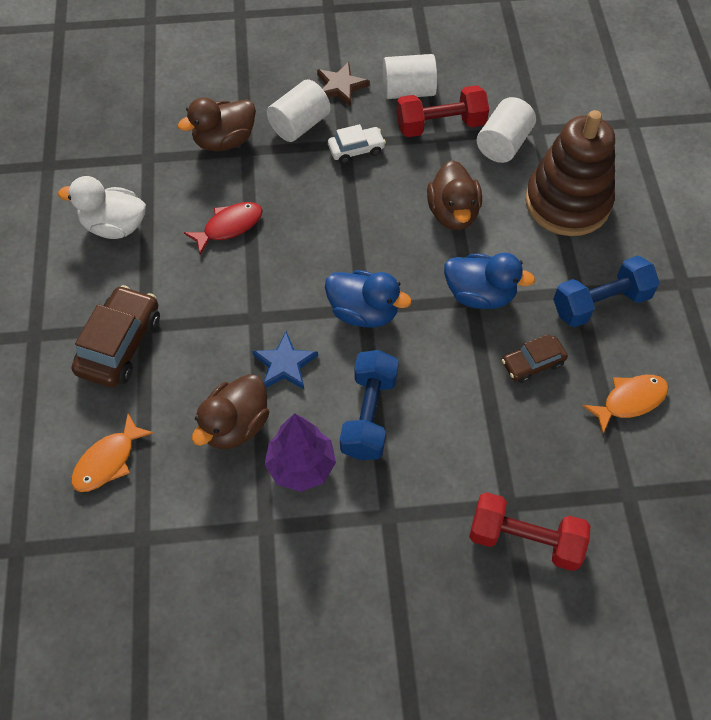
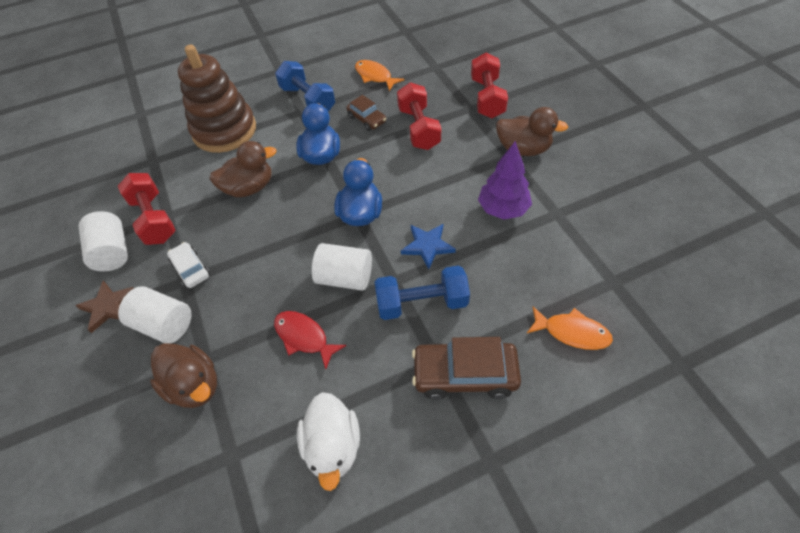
camera: 105 degrees left, 5 degrees down
brown duck [192,374,269,449] -> brown duck moved to [496,107,568,156]
blue dumbbell [340,350,399,460] -> blue dumbbell moved to [375,265,470,320]
white cylinder [477,97,536,163] -> white cylinder moved to [312,243,372,291]
none -> red dumbbell [397,82,441,150]

